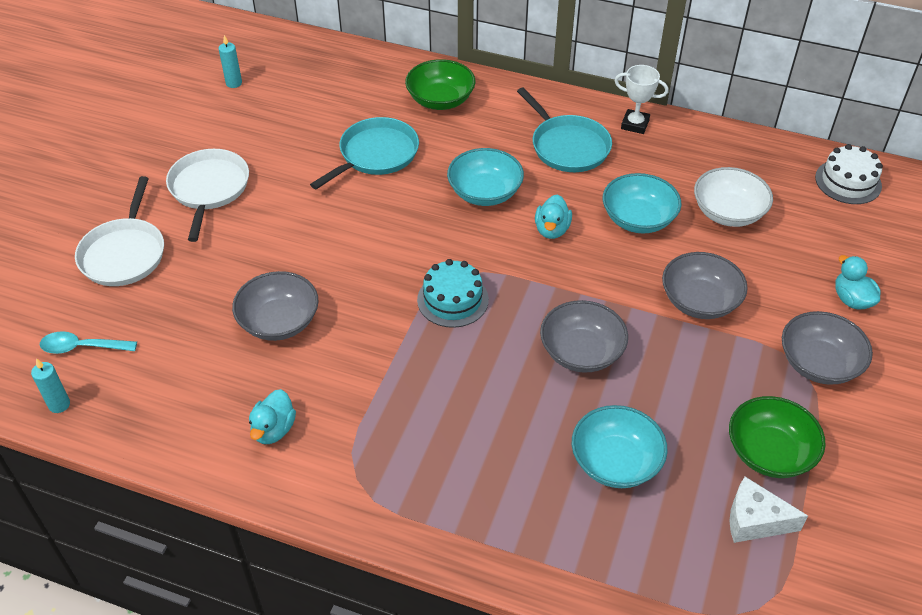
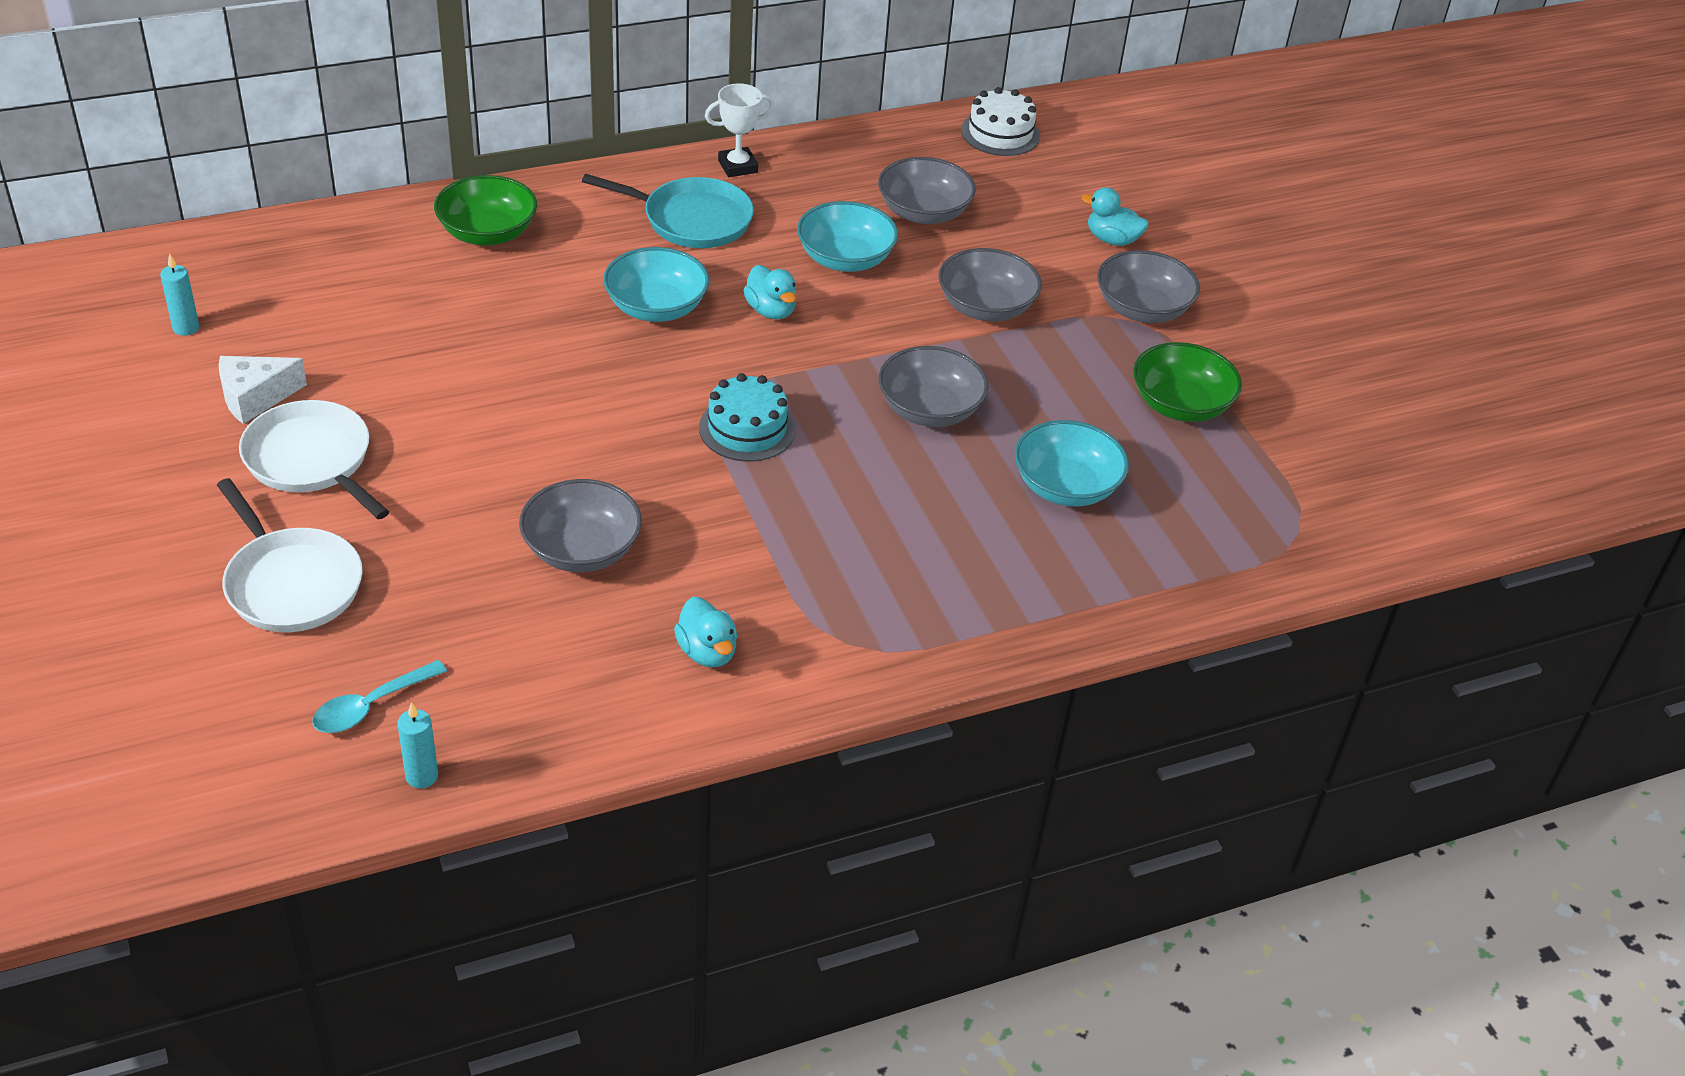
camera: 45 degrees left, 5 degrees down
turquoise pan [310,117,419,189] -> none
white bowl [694,167,773,227] -> grey bowl [878,157,976,224]
white cheese [730,477,808,543] -> white cheese moved to [218,356,307,424]

